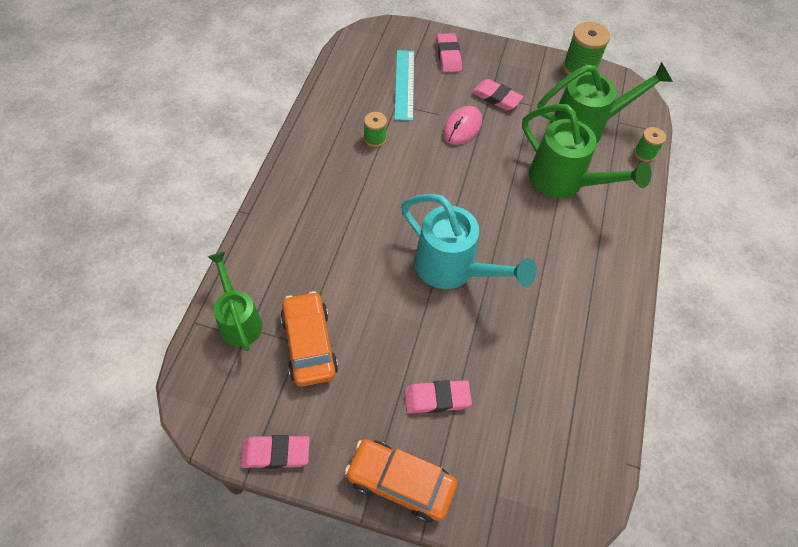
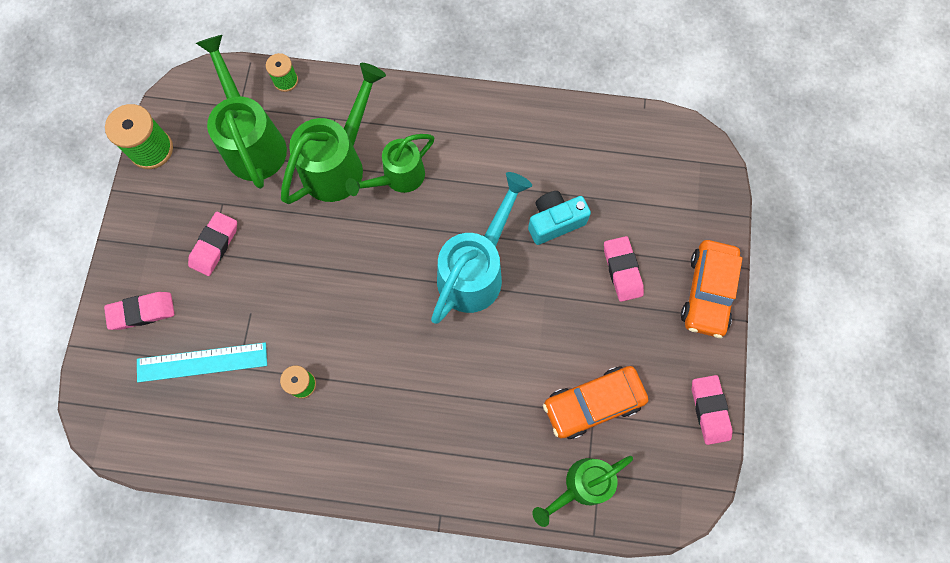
camera: 95 degrees left, 15 degrees up
pink mouse [443,106,482,145] -> none
none -> green watering can [345,134,434,196]
none -> turquoise camera [528,191,591,245]

